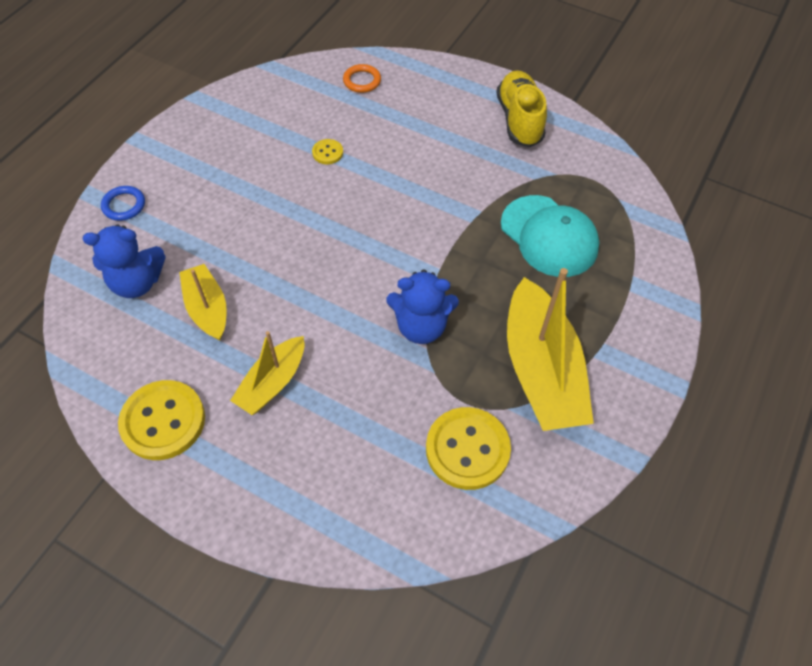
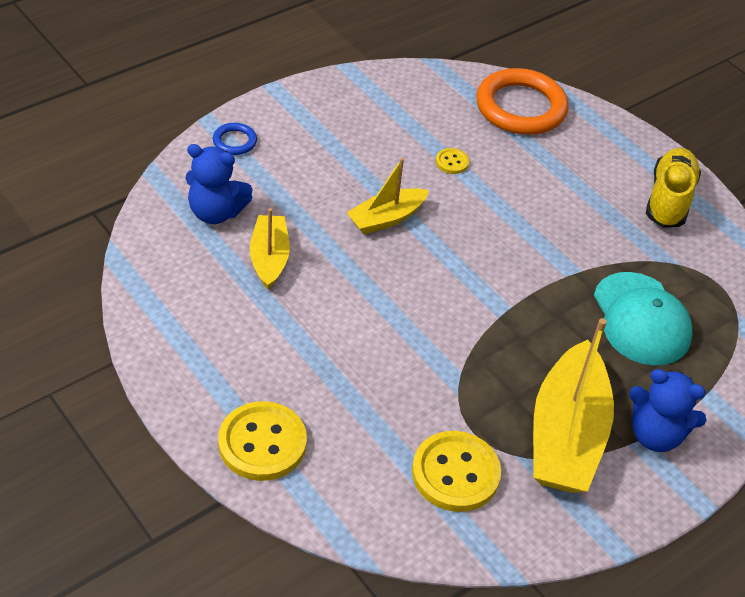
camera: 20 degrees right, 10 degrees down
yellow button [118,380,205,460] -> yellow button moved to [218,401,307,481]
yellow boat [230,331,304,415] -> yellow boat moved to [346,158,429,234]
orange ring [343,64,381,93] -> orange ring [476,68,569,135], size x2.20
blue teddy bear [386,269,459,344] -> blue teddy bear moved to [629,369,707,452]

